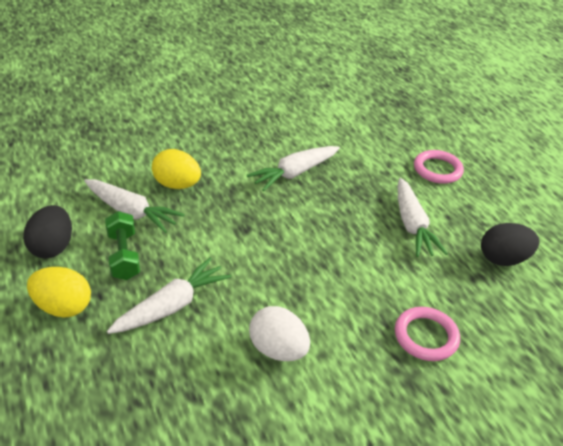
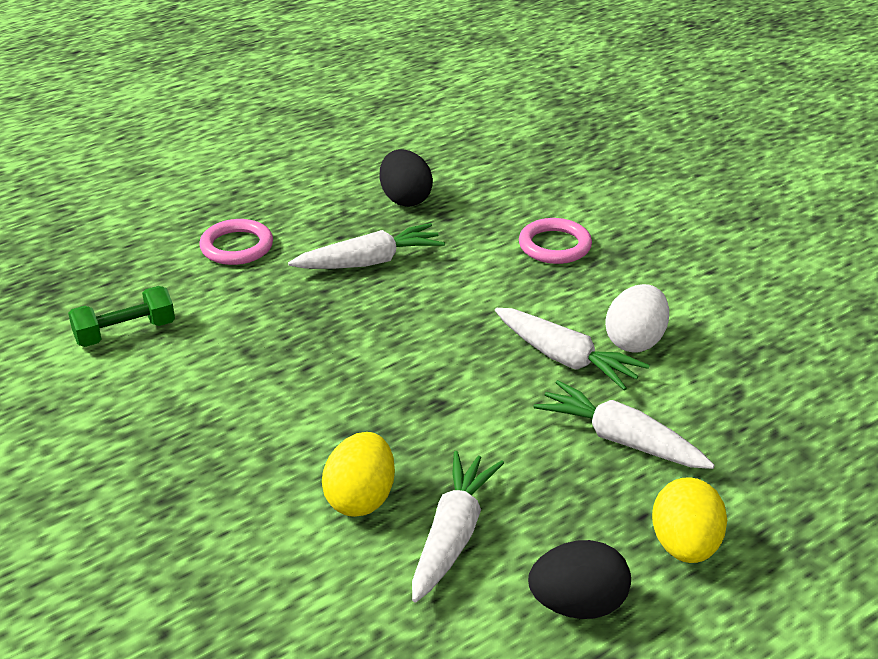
camera: 100 degrees left, 5 degrees down
green dumbbell [105,211,140,280] -> green dumbbell moved to [68,286,175,347]
white carrot [247,146,340,191] -> white carrot moved to [495,308,650,390]

